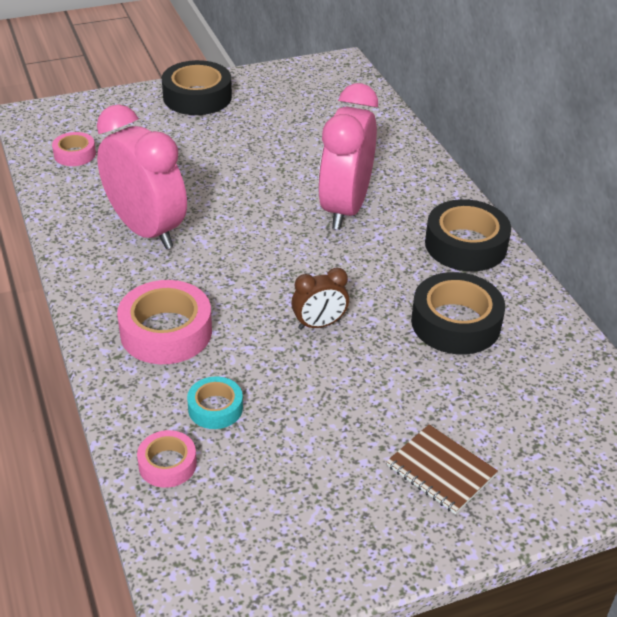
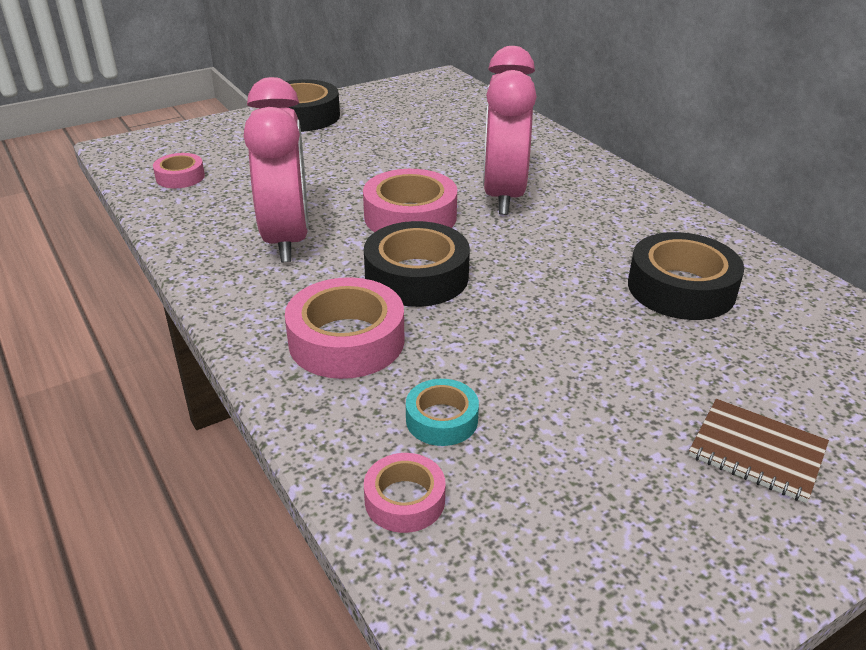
camera: 10 degrees left, 5 degrees down
pink clock [97,104,187,249] -> pink clock turned 45 degrees clockwise [243,77,308,262]
brown clock [291,267,349,330] -> none
black tape [425,199,511,271] -> black tape moved to [364,221,470,307]
none -> pink tape [363,169,457,232]

